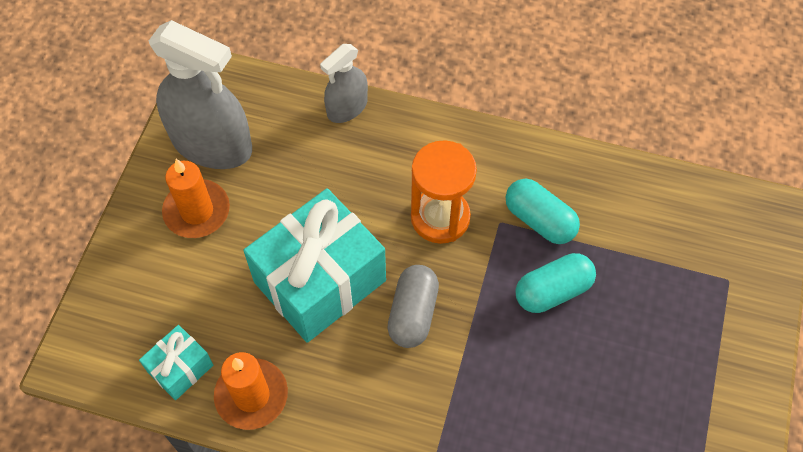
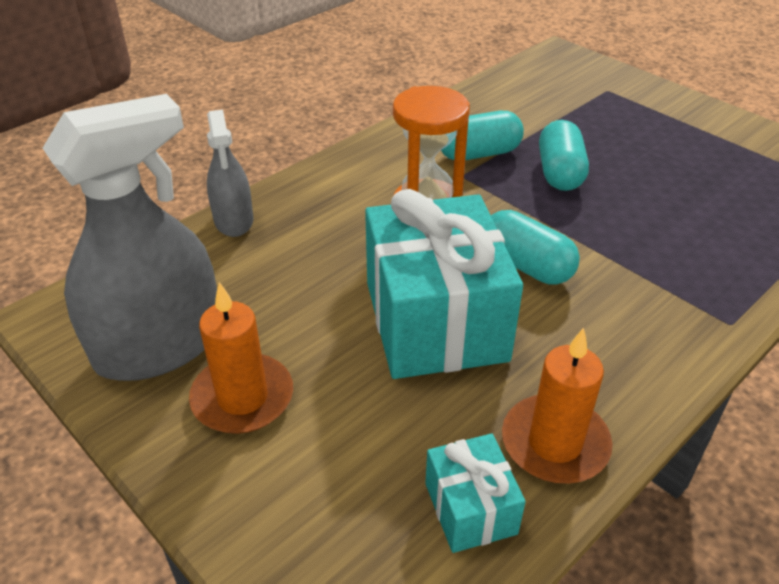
camera: 60 degrees left, 20 degrees down
grey capsule [387,265,439,348] -> turquoise capsule [491,210,580,285]

